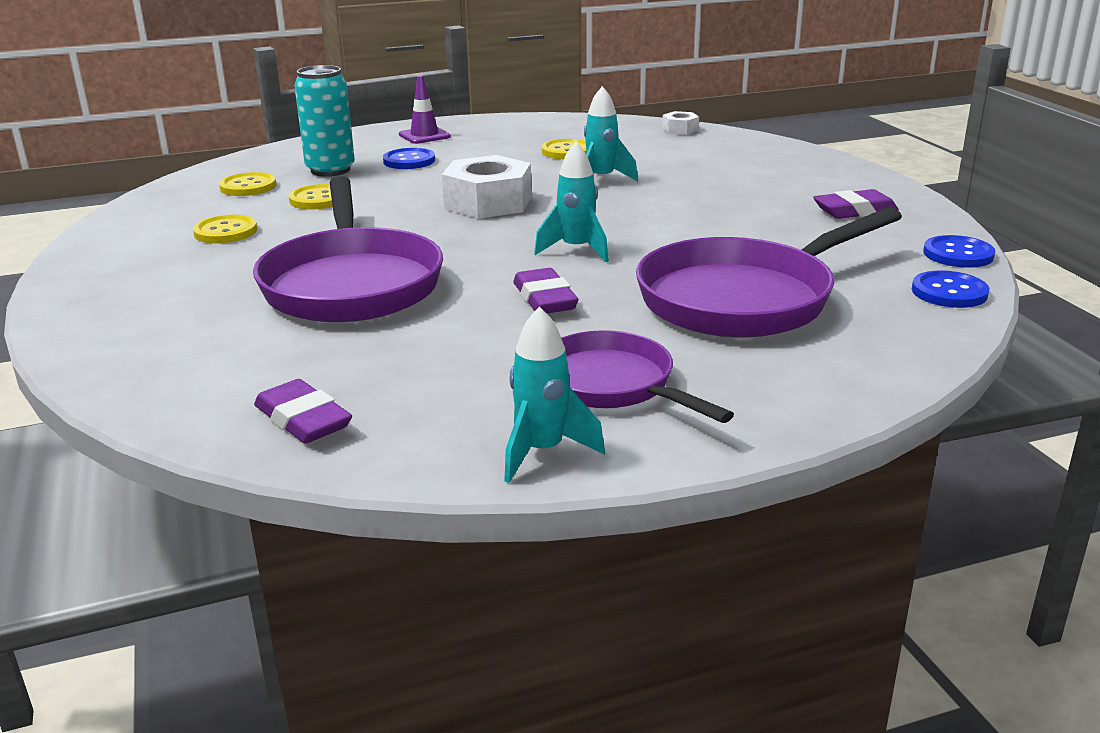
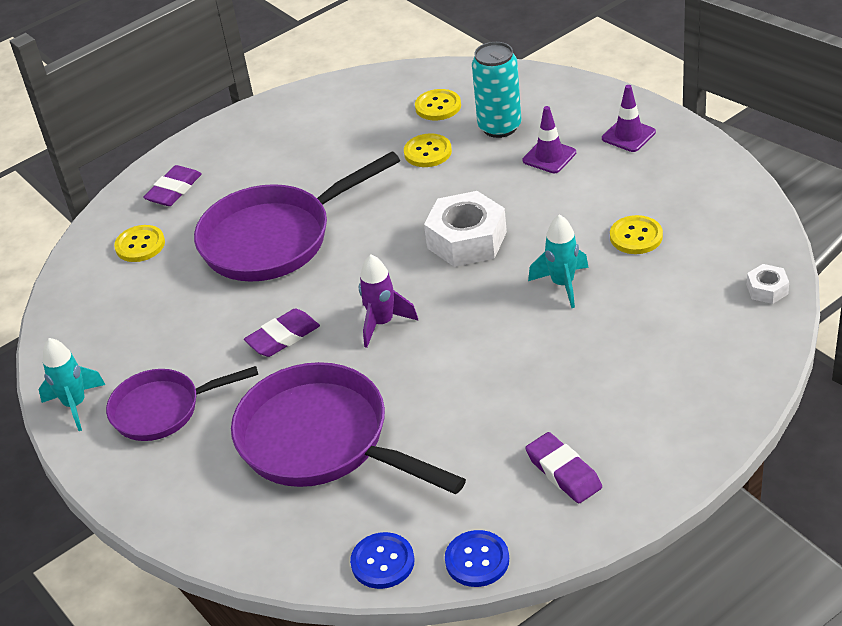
camera: 75 degrees right, 15 degrees up
yellow button [193,215,258,243] -> yellow button moved to [114,225,165,262]
purple eraser [254,379,352,444] -> purple eraser moved to [143,165,202,206]
blue button [383,148,435,169] -> purple traffic cone [523,106,576,173]
turquoise rocket [534,142,609,262] -> purple rocket [359,254,418,348]
purple pan [561,330,734,423] -> purple pan turned 135 degrees counterclockwise [106,366,258,441]

